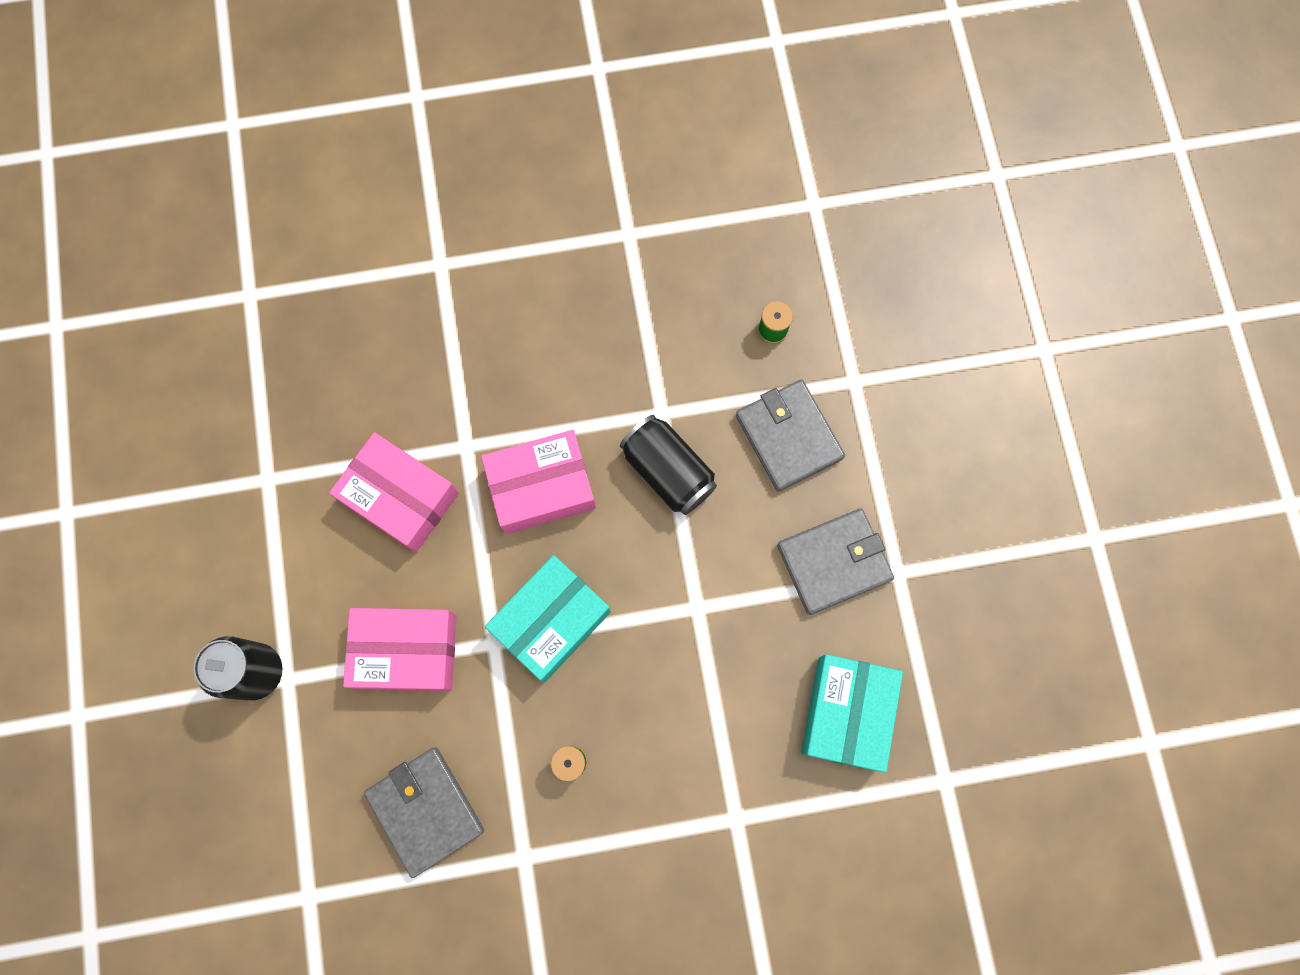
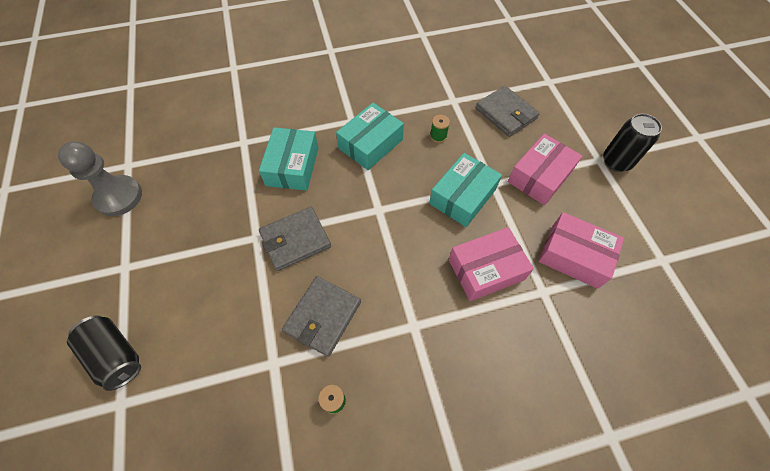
camera: 175 degrees right, 15 degrees down
pink box [343,608,456,691] -> pink box turned 45 degrees counterclockwise [508,134,582,205]
black can [620,415,717,515] -> black can moved to [67,316,141,391]
grey wallet [736,379,845,492] -> grey wallet turned 60 degrees clockwise [282,276,361,357]
none -> grey pawn [58,141,142,216]
none -> turquoise box [336,103,404,170]

